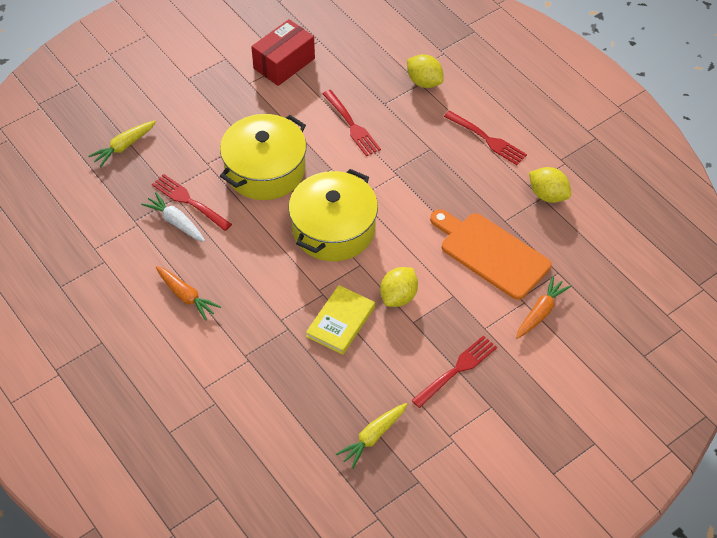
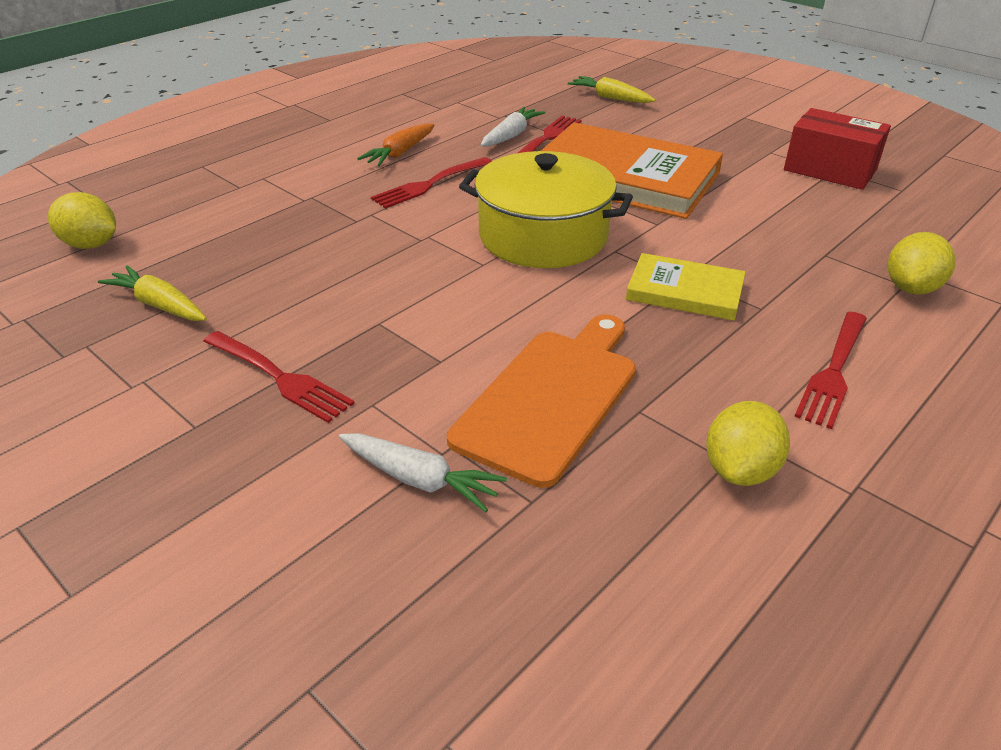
camera: 80 degrees right, 15 degrees down
yellow pot [220,114,306,200] -> orange book [541,122,723,219]
yellow book [306,285,375,355] -> yellow book moved to [626,253,746,321]
red fork [323,90,381,156] -> red fork moved to [371,157,492,209]
yellow lemon [380,267,418,307] -> yellow lemon moved to [48,192,116,249]
orange carrot [516,276,571,339] -> white carrot [339,433,507,512]

